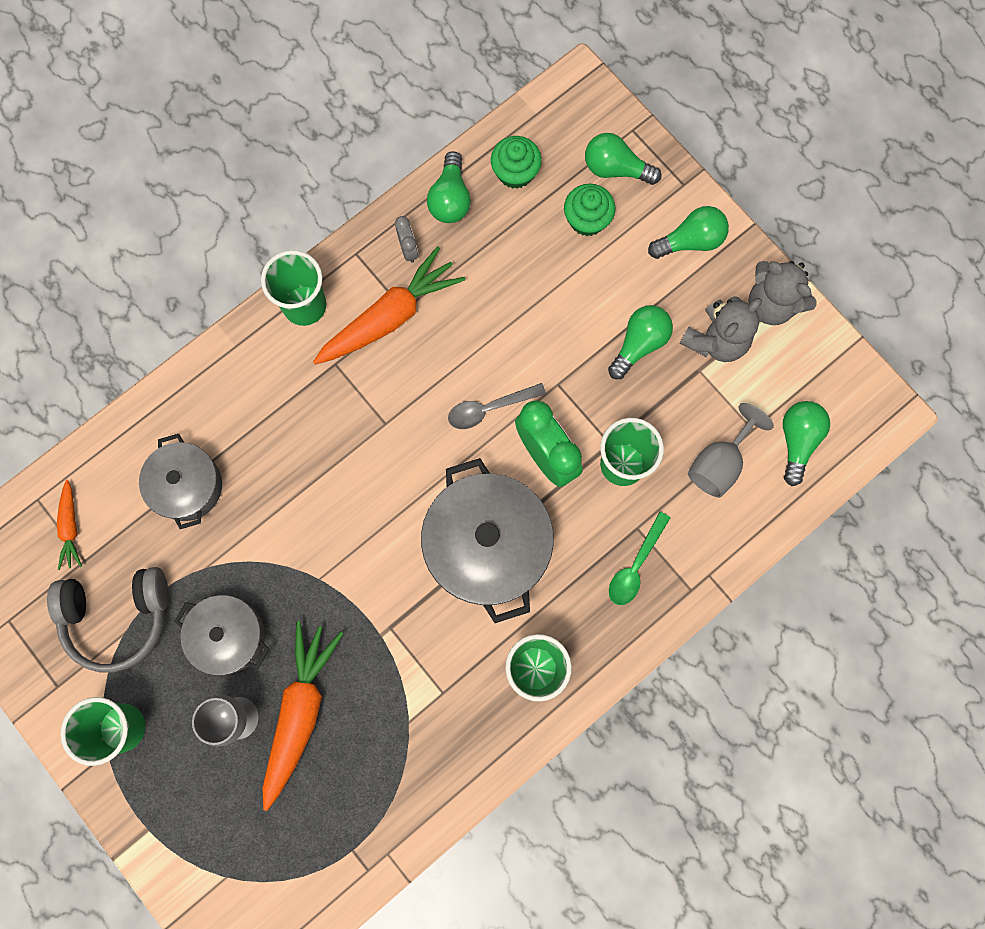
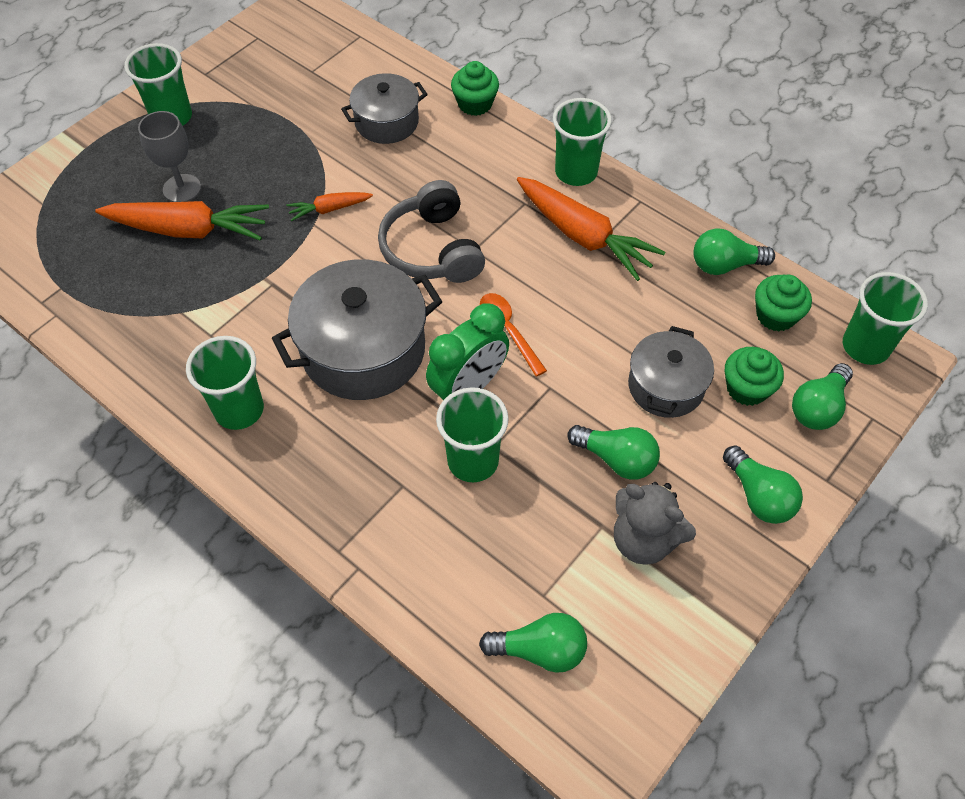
camera: 80 degrees right, 20 degrees down
grey headphones [47,567,168,673] -> grey headphones moved to [378,180,485,283]
orange carrot [57,480,82,570] -> orange carrot moved to [287,192,373,221]
grey pot [174,595,270,676] -> grey pot moved to [628,326,714,418]
grey clock [395,216,418,263] -> none
grey spoon [448,383,546,429] -> orange spoon [480,293,547,377]
green light bulb [585,133,662,185] -> green light bulb turned 150 degrees counterclockwise [792,363,853,430]
green spoon [609,512,670,605] -> none
grey goblet [688,403,774,498] -> none
grey teddy bear [748,261,817,325] -> none
none -> green cupcake [451,61,499,116]
none -> green cup [843,272,928,365]

